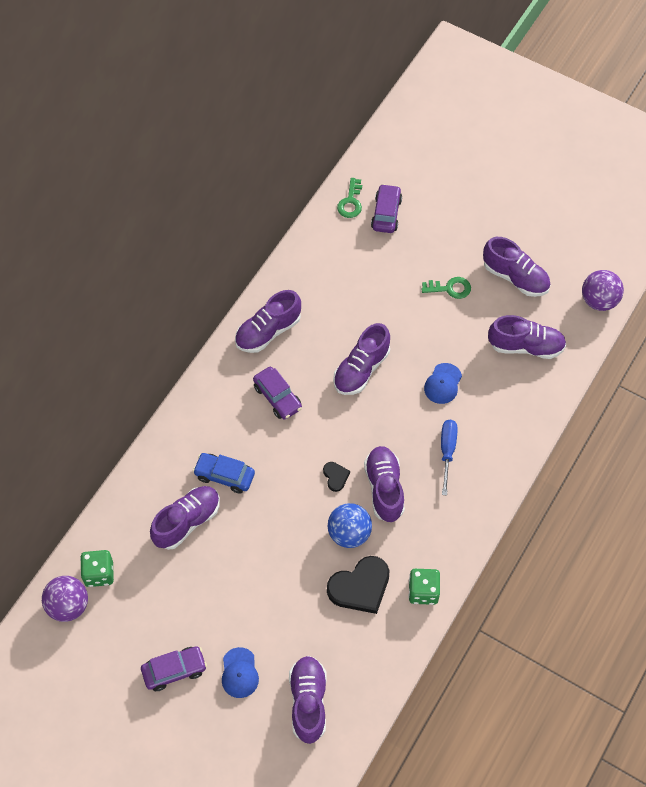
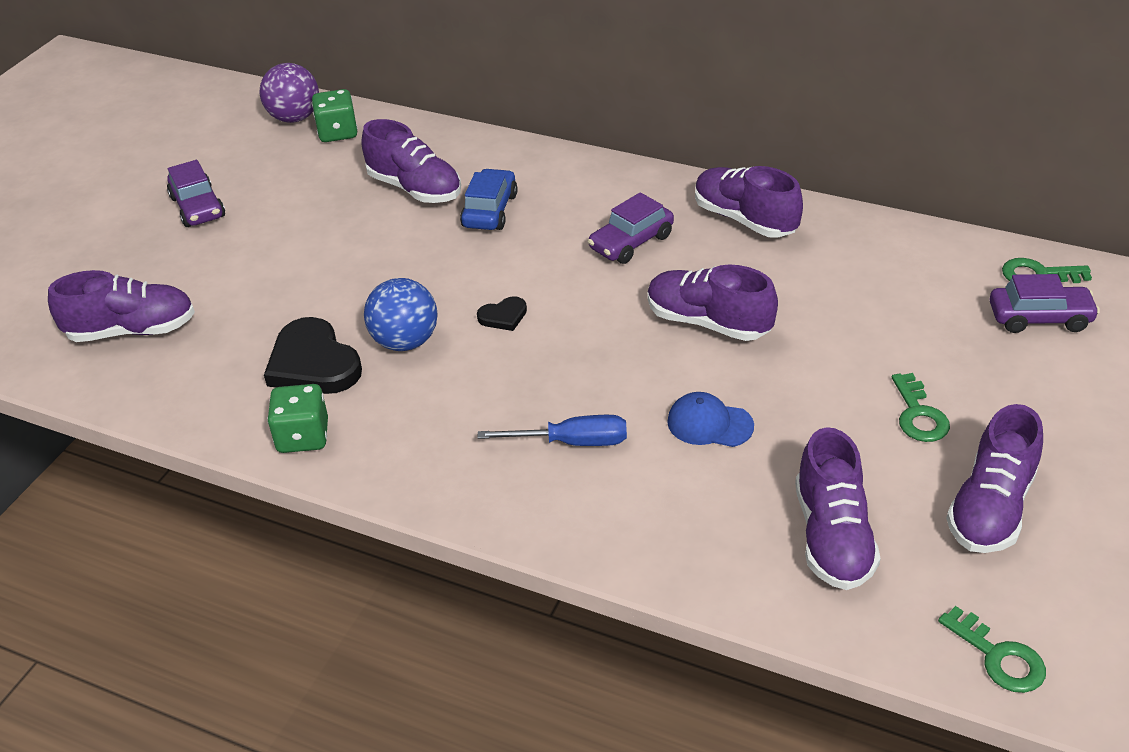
camera: 85 degrees right, 20 degrees down
blue cap [222,647,259,698] -> none
purple shoe [364,446,405,522] -> none
purple ball [582,270,624,311] -> green key [938,606,1046,693]

